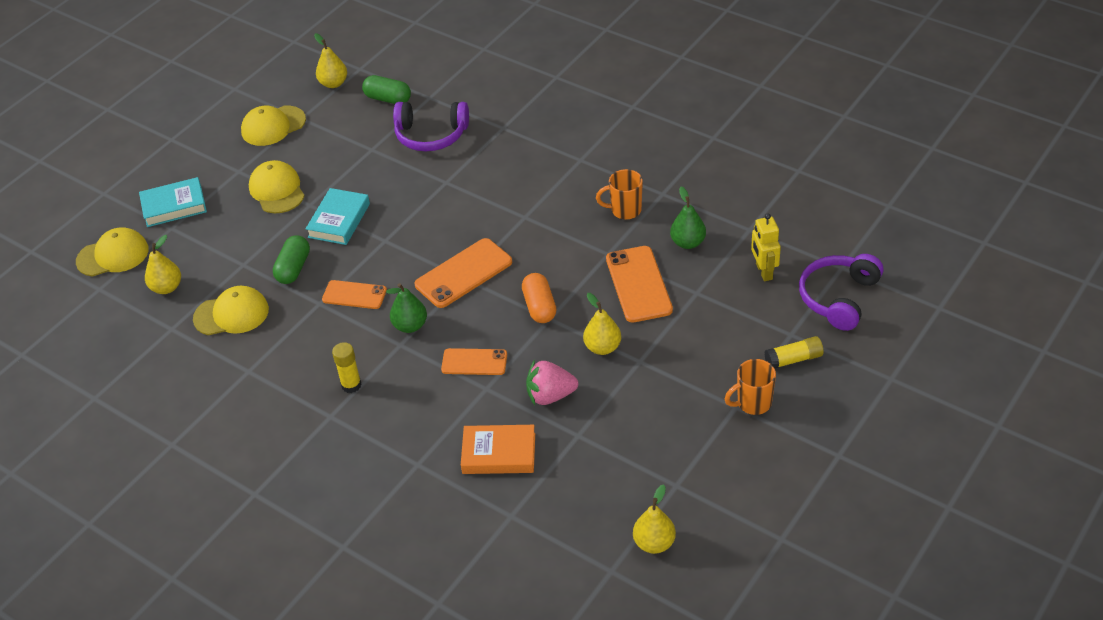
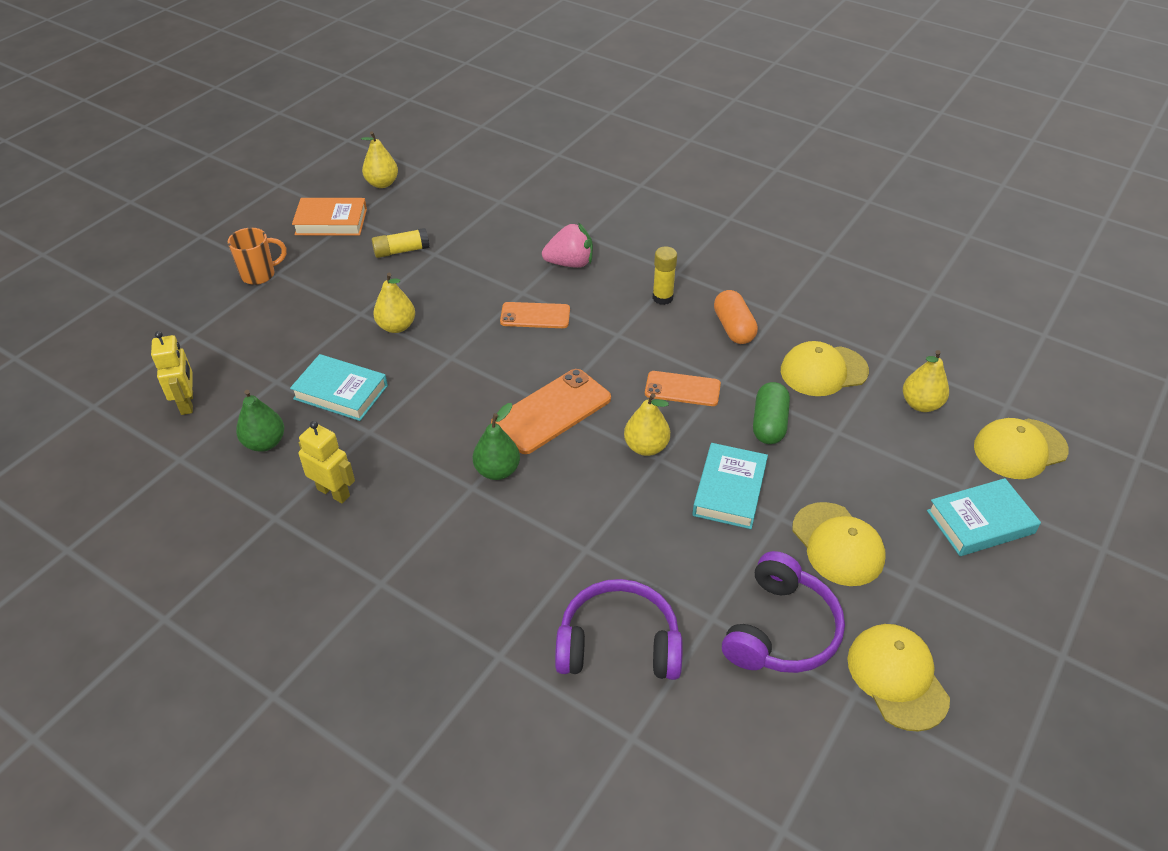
camera: 175 degrees right, 0 degrees up
yellow cap [241,106,306,146] -> yellow cap turned 75 degrees counterclockwise [847,624,950,732]
yellow pear [314,33,347,88] -> yellow pear moved to [624,393,670,456]
green capsule [362,75,411,104] -> none
green pear [386,283,427,333] -> green pear moved to [473,403,520,480]
orange book [461,425,535,474] -> orange book moved to [292,198,367,236]
orange capsule [522,273,557,323] -> orange capsule moved to [714,290,758,344]
pink strawberry [526,360,578,405] -> pink strawberry moved to [542,223,593,268]
orange mug [596,169,643,219] -> yellow robot [298,421,355,503]
orange phone [606,246,673,323] -> turquoise book [290,354,388,421]
yellow glue stick [764,336,824,369] -> yellow glue stick moved to [372,228,430,258]
purple headphones [799,254,883,331] -> purple headphones moved to [722,551,845,673]

